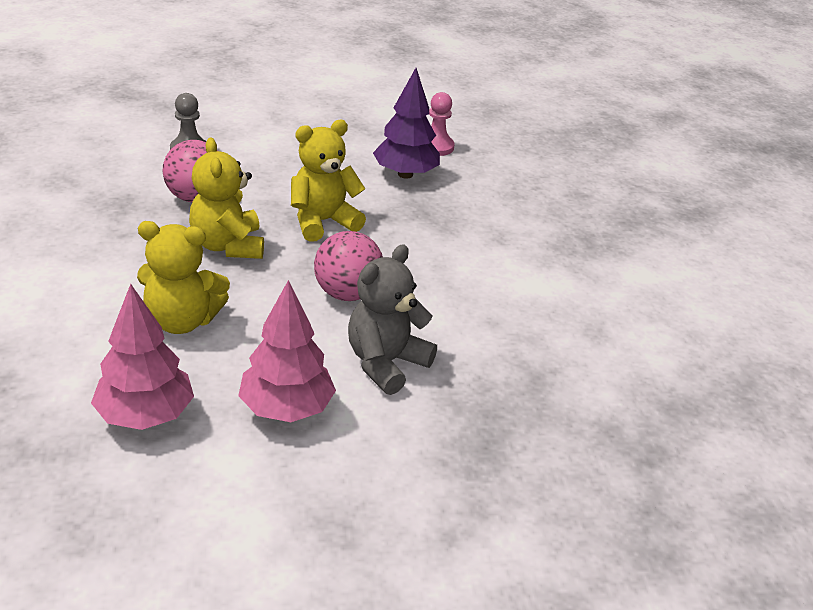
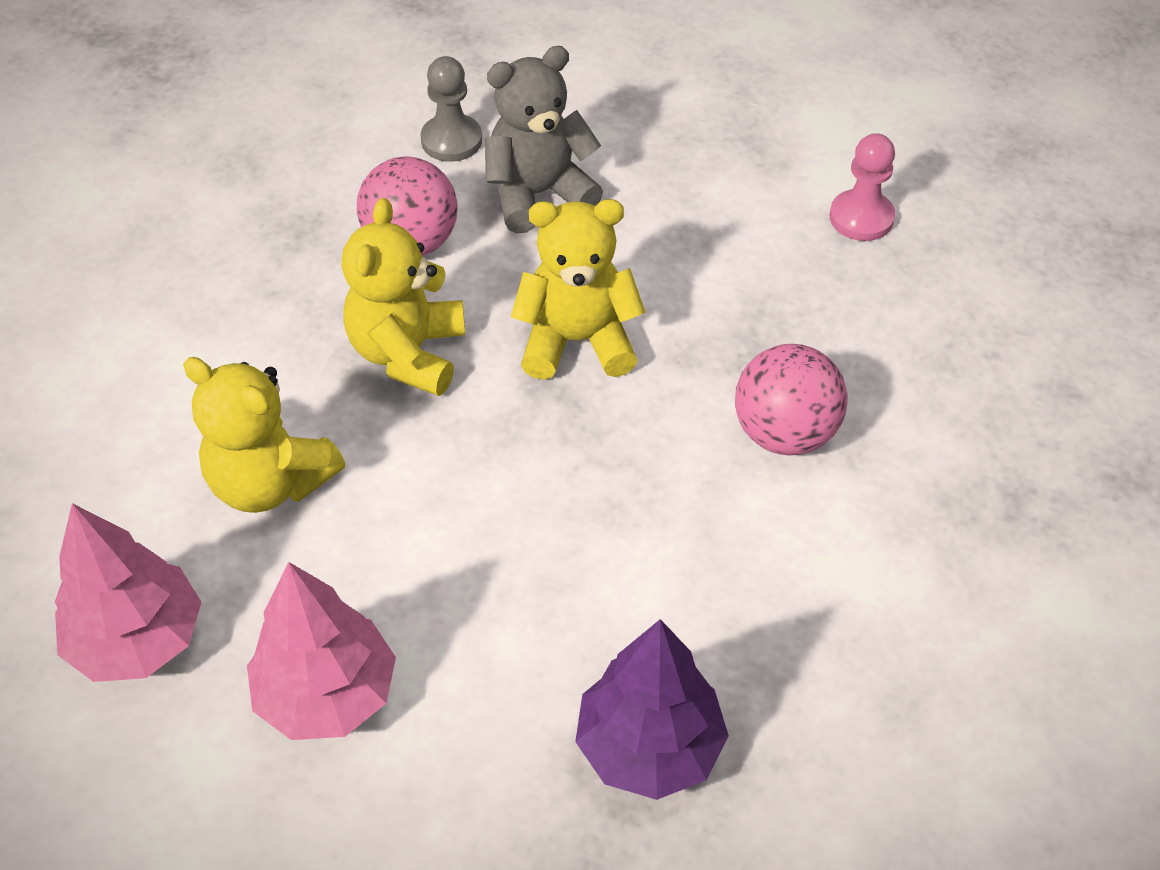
camera: 30 degrees right, 15 degrees up
pink ball [314,231,383,301] -> pink ball moved to [735,344,847,455]
grey teddy bear [348,245,437,395] -> grey teddy bear moved to [485,46,603,233]
purple tree [373,68,440,179] -> purple tree moved to [575,619,729,800]

